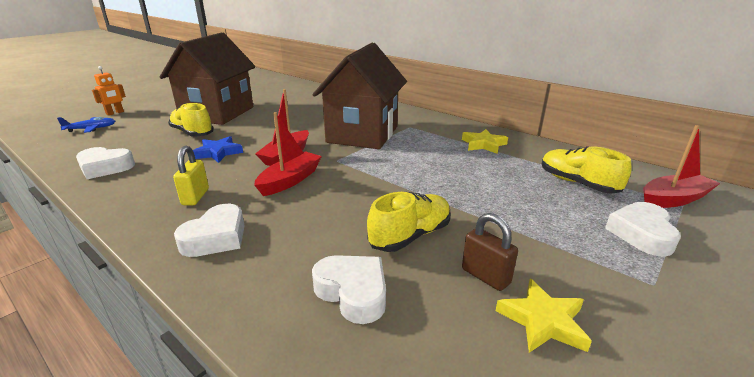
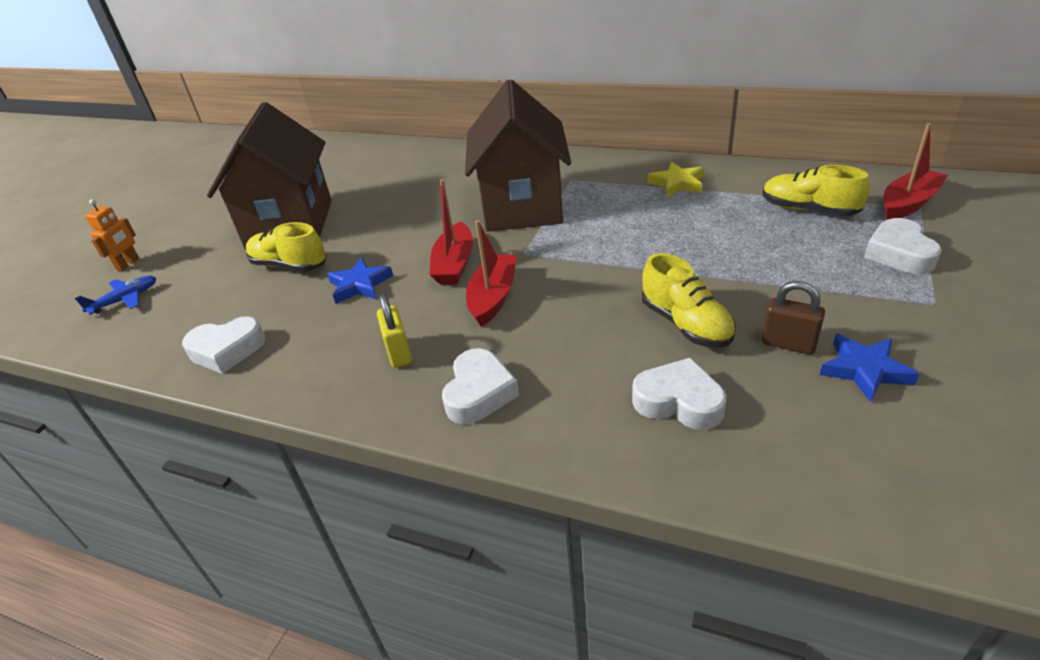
camera: 15 degrees left, 10 degrees up
yellow shoe [367,192,451,252] -> yellow shoe turned 120 degrees clockwise [642,253,736,348]
yellow star [496,279,592,353] -> blue star [820,334,919,402]

